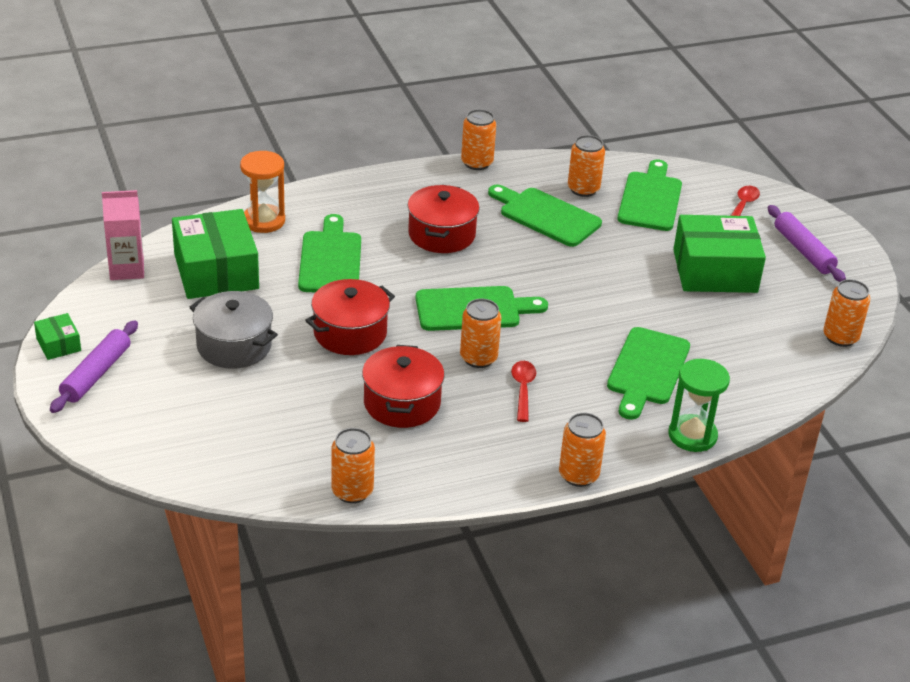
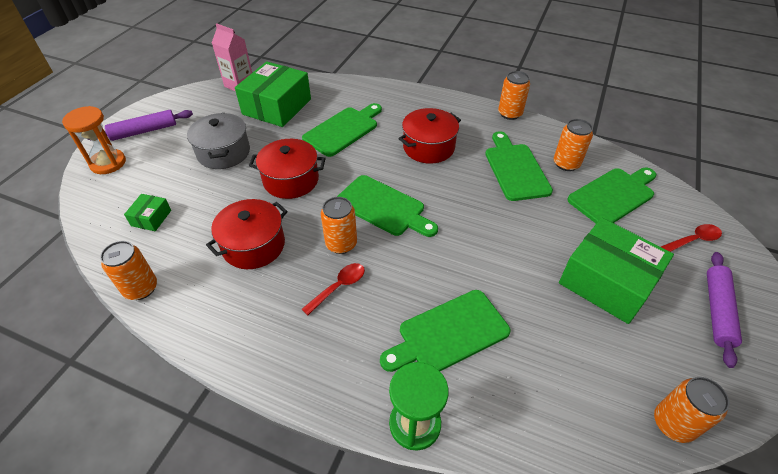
camera: 45 degrees right, 10 degrees up
green box [34,313,81,360] -> green box moved to [124,194,171,231]
orange hourglass [240,151,285,233] -> orange hourglass moved to [62,106,126,174]
orange can [559,413,606,487] -> none

